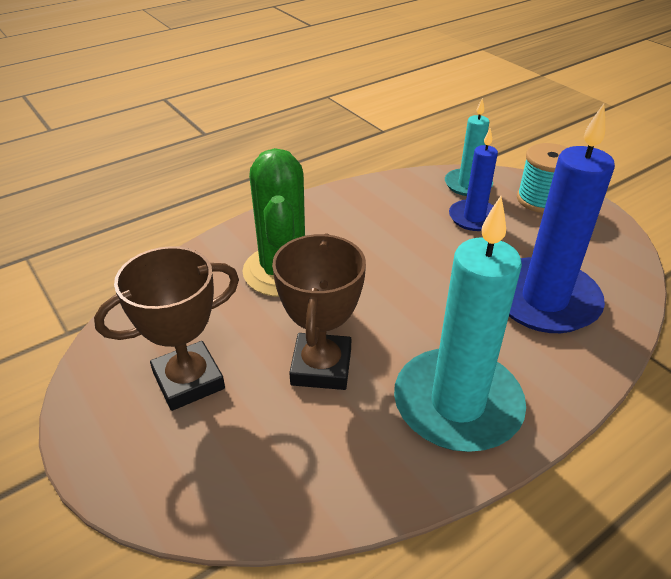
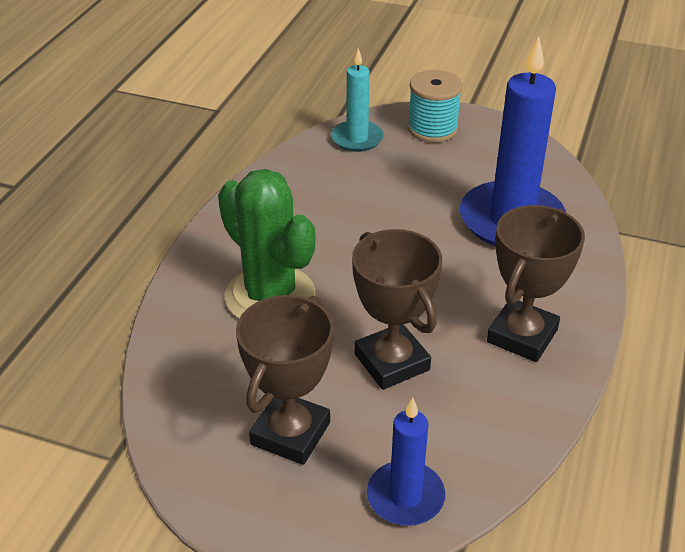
camera: 35 degrees left, 0 degrees up
turquoise candle [394,196,526,452] -> brown trophy [487,205,585,362]
blue candle [449,128,498,231] -> blue candle moved to [367,398,445,526]

